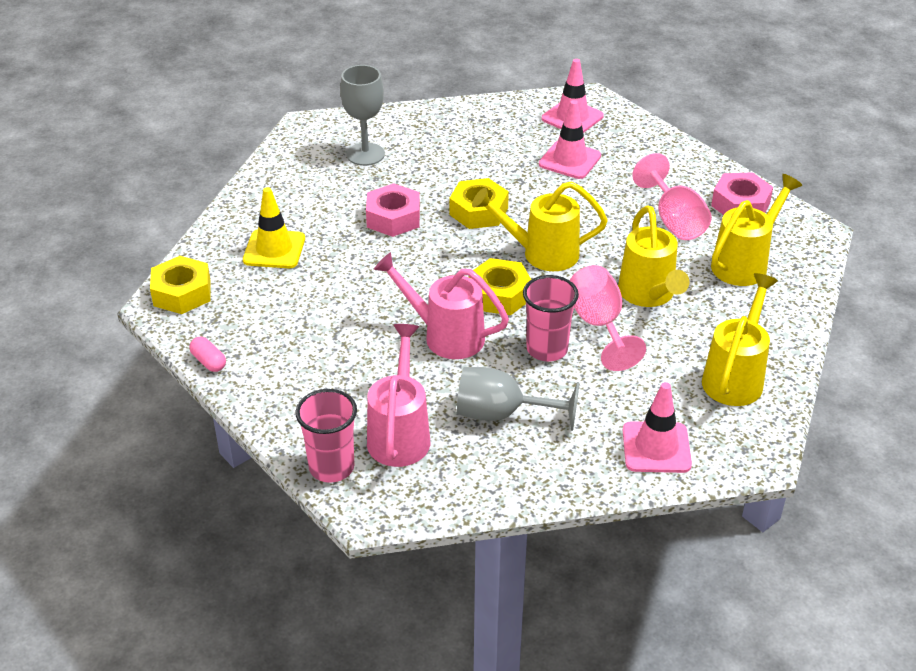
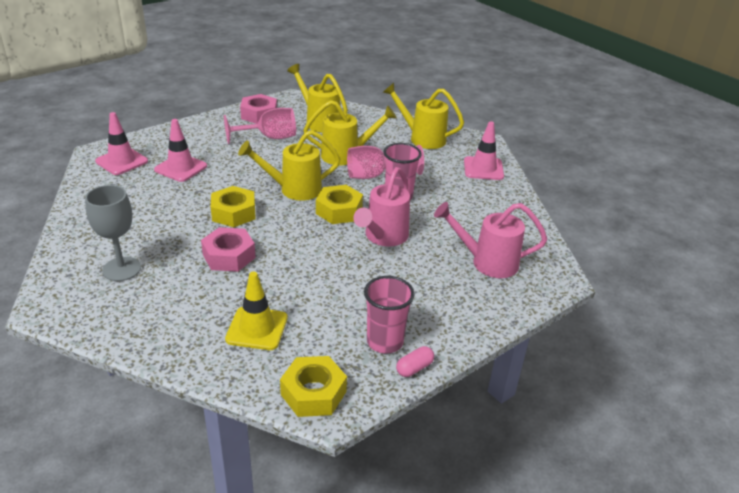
camera: 90 degrees left, 5 degrees down
pink cup [295,389,357,483] -> pink cup moved to [364,276,415,354]
grey goblet [457,367,580,431] -> none
yellow watering can [472,181,608,271] -> yellow watering can turned 75 degrees clockwise [238,130,340,201]

